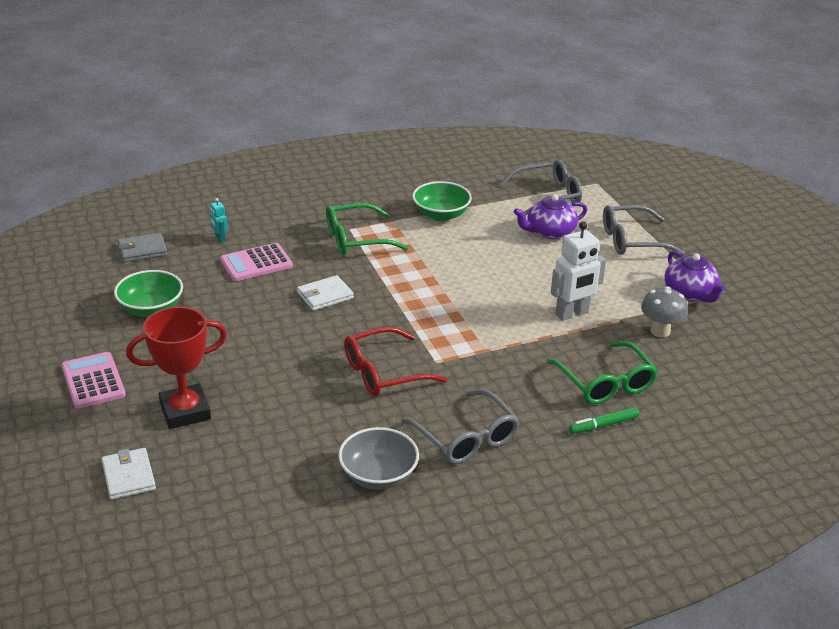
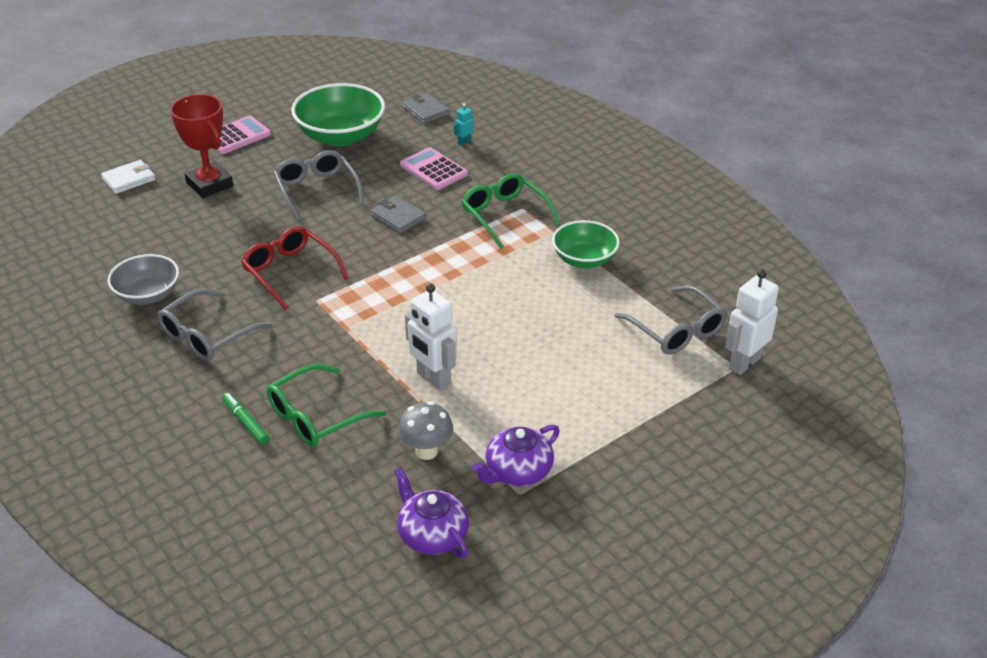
camera: 75 degrees right, 5 degrees up
green bowl [114,270,183,317] -> green bowl [291,83,385,146], size x1.57
white wallet [297,275,354,311] -> grey wallet [370,196,426,233]
purple teapot [514,194,587,239] -> purple teapot moved to [394,467,469,558]
grey glasses [603,205,685,255] -> grey glasses moved to [274,150,365,221]
none -> white robot [725,269,779,375]

